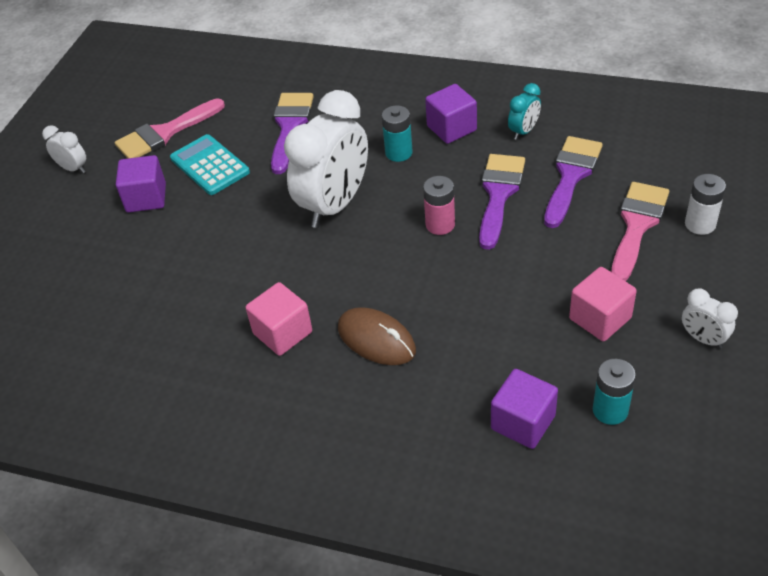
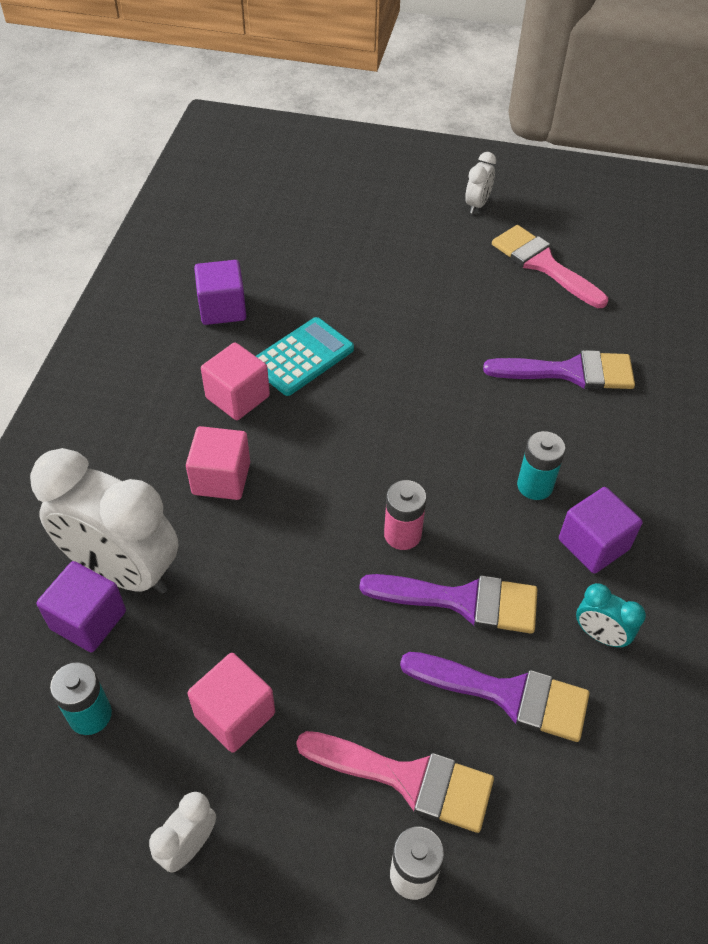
camera: 80 degrees right, 5 degrees up
purple cube [116,155,166,213] -> purple cube moved to [194,260,246,325]
turquoise calculator [170,134,250,195] -> turquoise calculator moved to [256,317,354,396]
white clock [284,90,368,228] -> white clock moved to [30,448,179,594]
brown mouse [338,307,416,365] -> pink cube [186,426,250,500]

